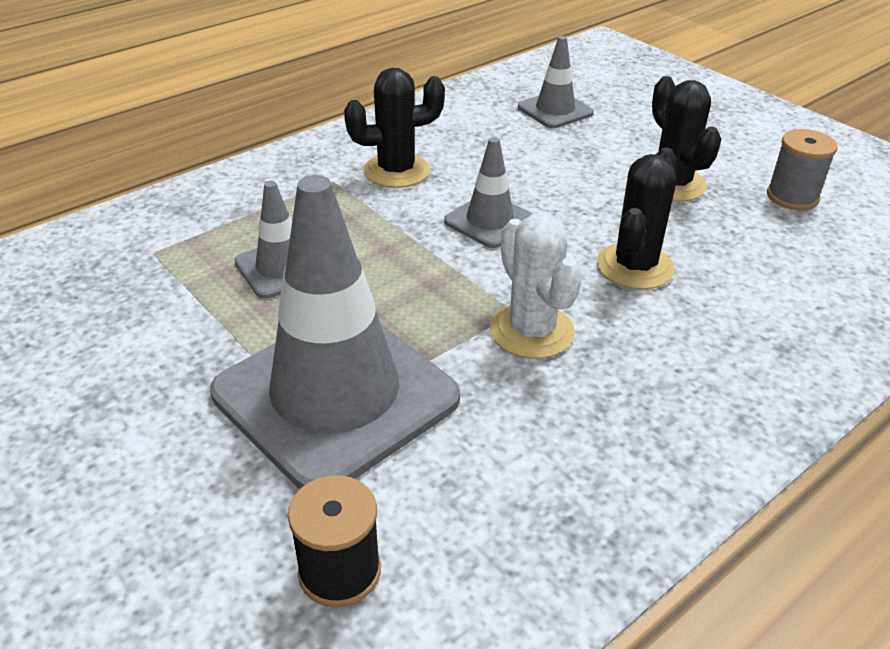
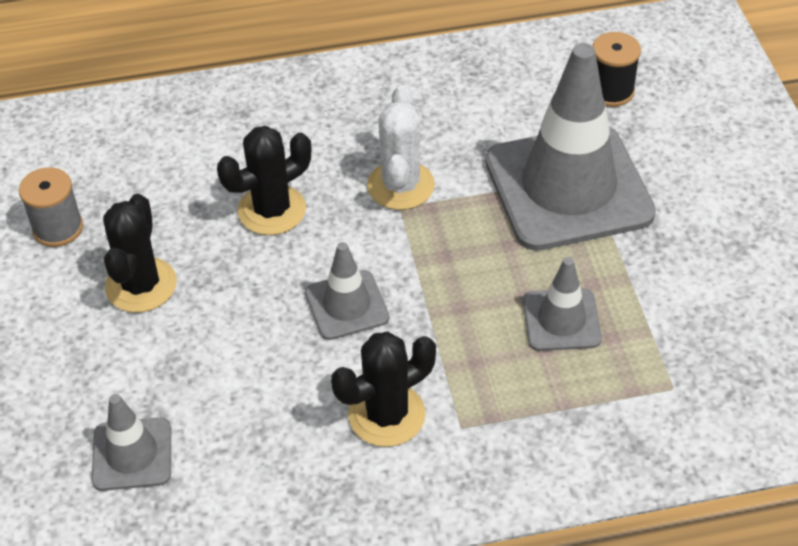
camera: 150 degrees left, 10 degrees up
black cactus [344,68,445,188] -> black cactus turned 45 degrees counterclockwise [331,331,436,447]

